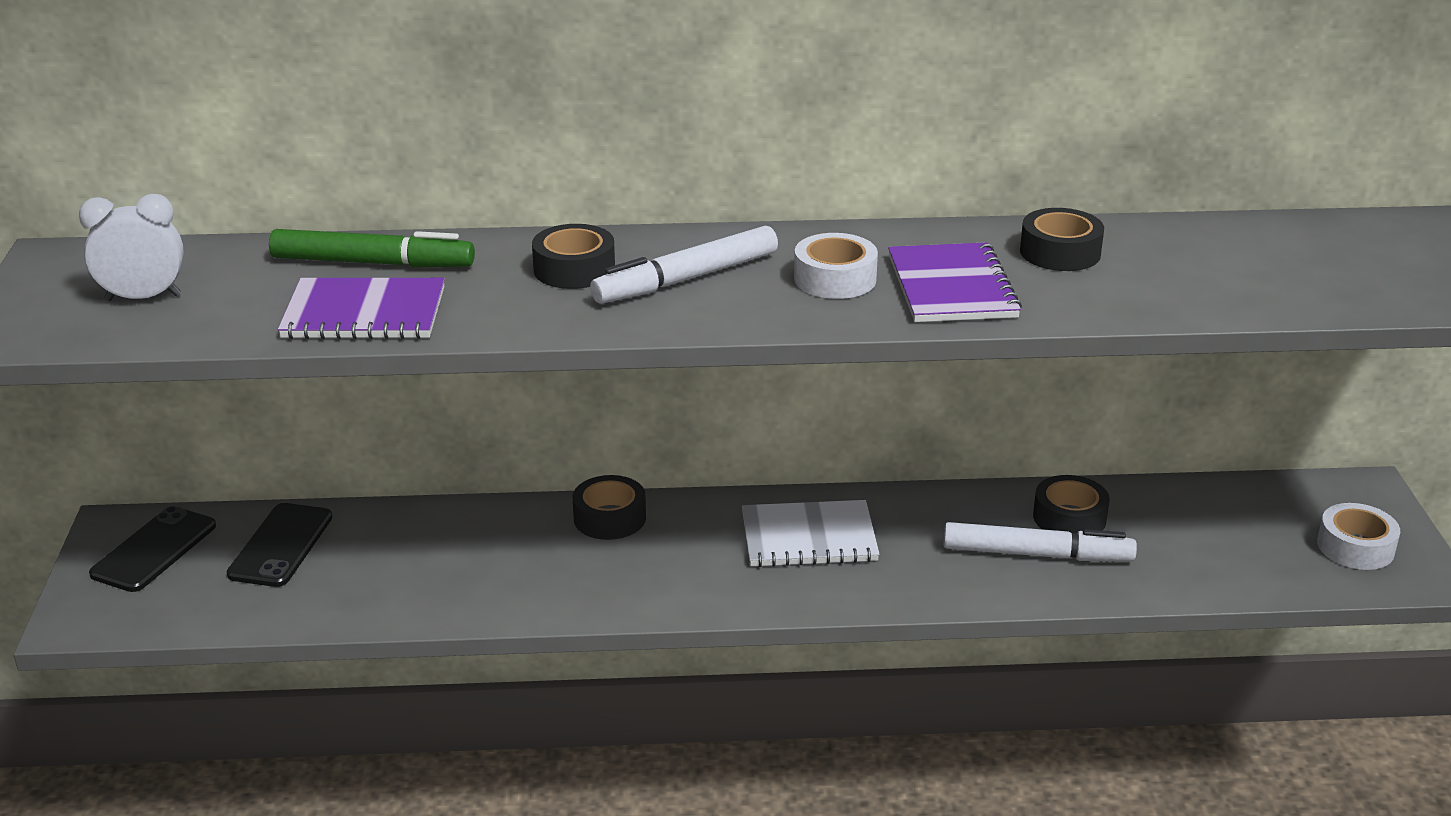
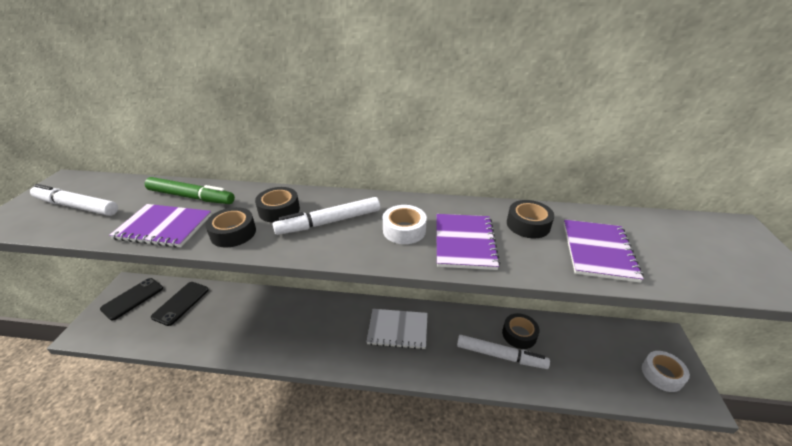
camera: 10 degrees right, 5 degrees up
white clock [79,194,184,301] -> white marker [30,184,118,216]
black tape [573,475,646,540] -> black tape moved to [205,207,256,248]
none -> purple notebook [564,220,644,283]

